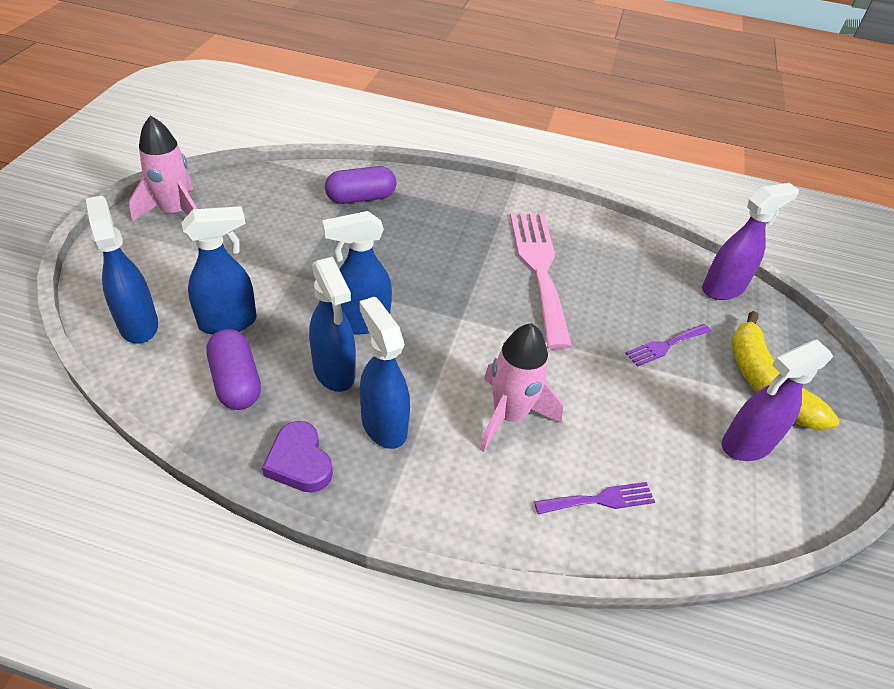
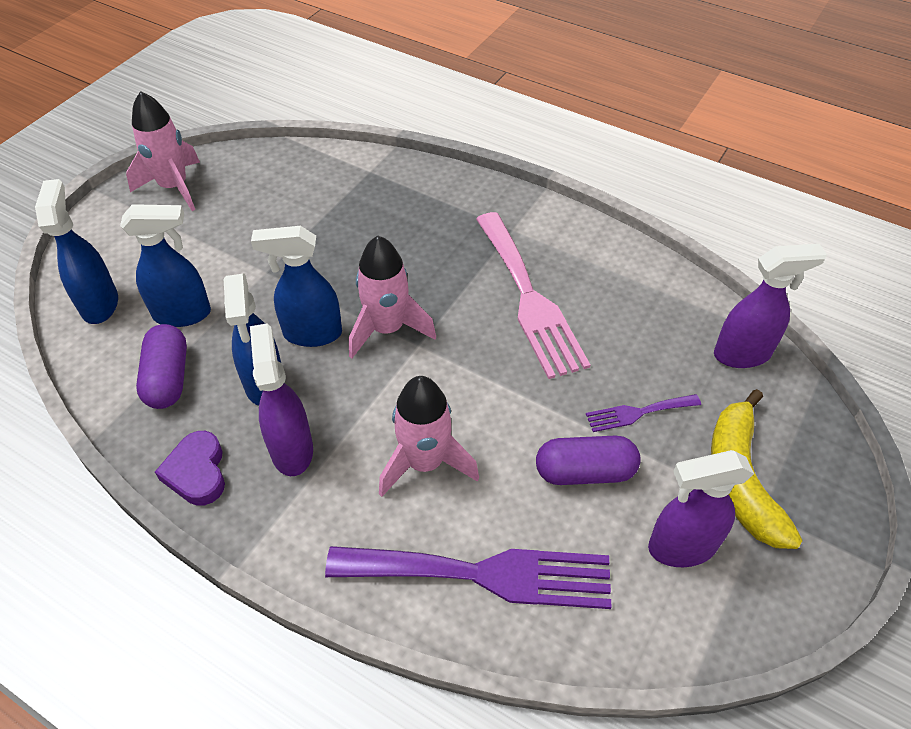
camera: 20 degrees right, 5 degrees up
purple capsule [325,166,396,204] -> purple capsule moved to [536,436,641,485]
blue spray bottle [359,297,410,449] -> purple spray bottle [250,323,313,476]
pink fork [510,213,572,349] -> pink fork turned 150 degrees clockwise [476,212,591,379]
purple fork [534,482,655,514] -> purple fork [325,546,611,609], size x2.12
none -> pink rocket [349,236,436,359]

